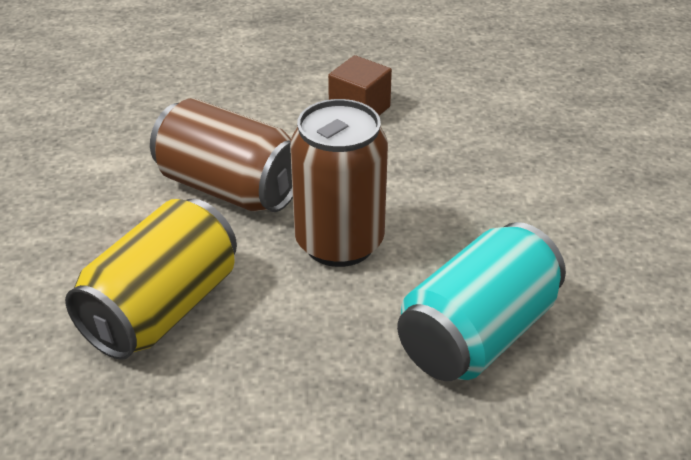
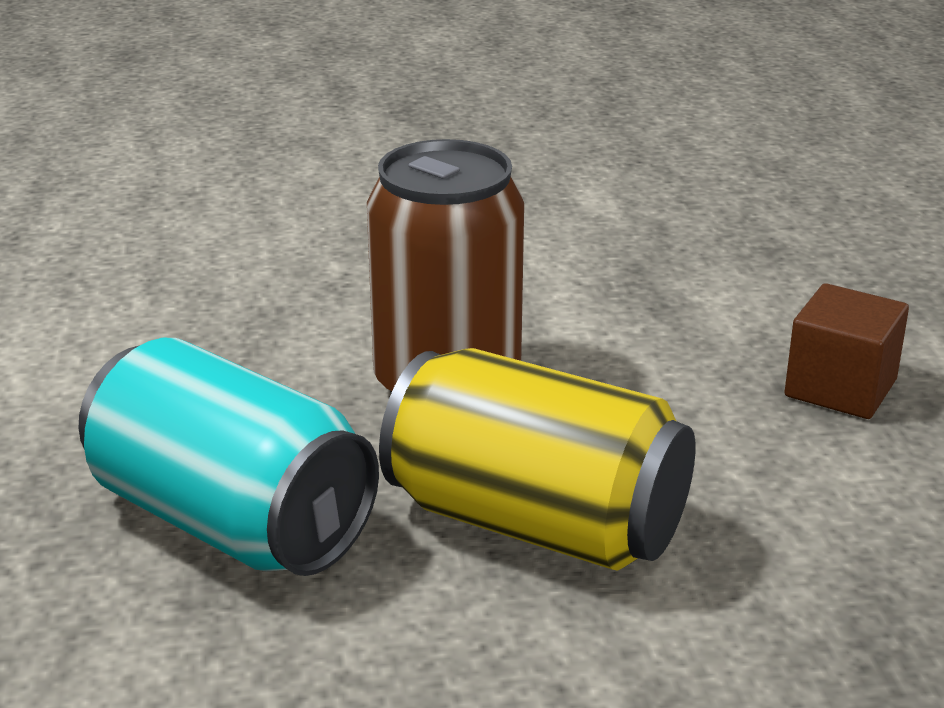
camera: 85 degrees right, 10 degrees down
yellow can [65,199,237,360] -> yellow can moved to [379,348,695,571]
brown can [150,98,293,212] -> none

